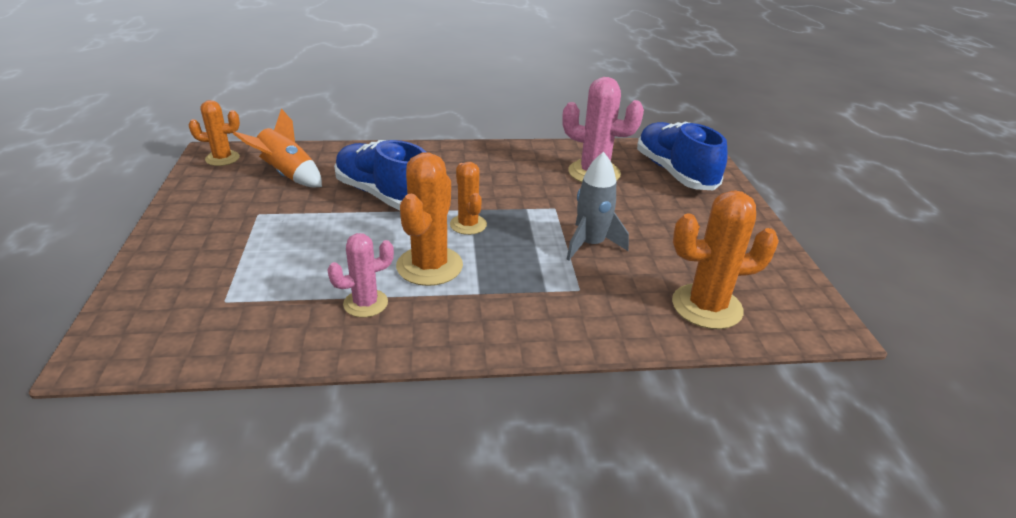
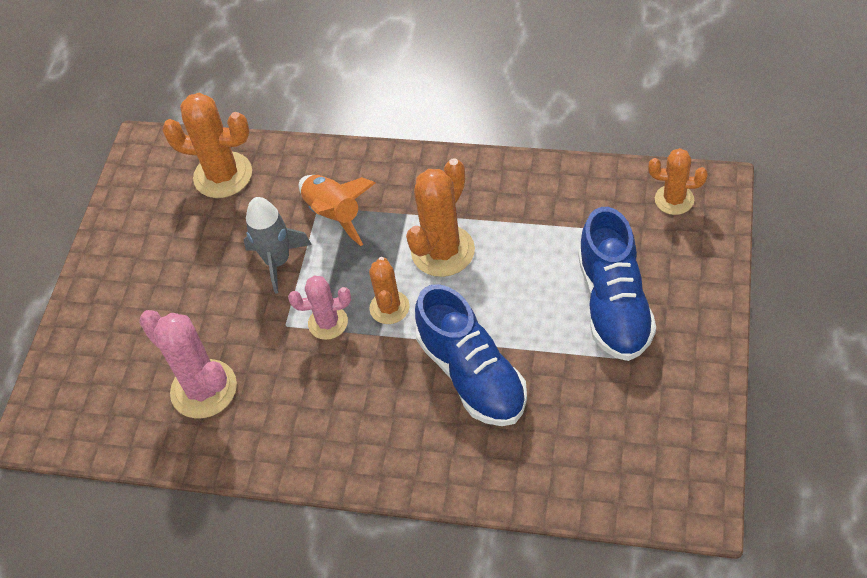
camera: 155 degrees left, 20 degrees up
orange cactus [189,100,240,166] -> orange cactus moved to [648,148,708,215]
orange rocket [233,108,322,187] -> orange rocket moved to [299,175,375,246]
pink cactus [327,233,394,317] -> pink cactus moved to [288,275,351,340]
blue shoe [637,122,728,190] -> blue shoe moved to [578,207,656,361]

